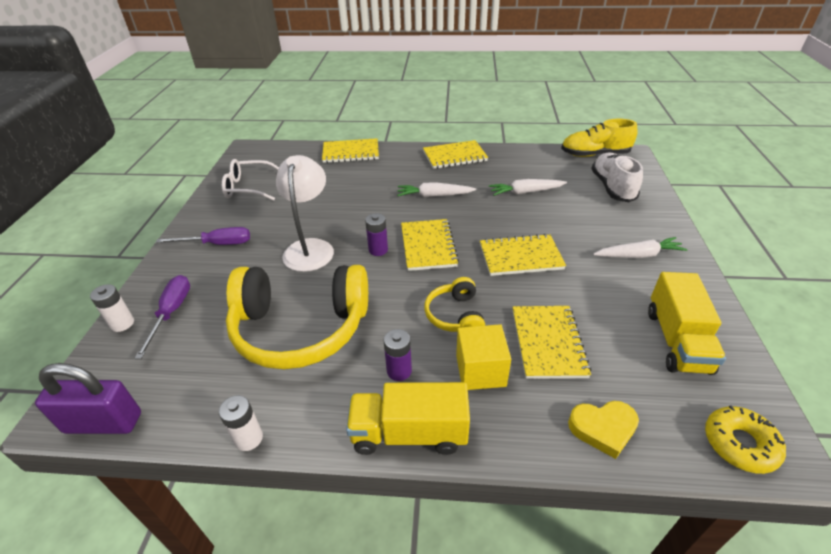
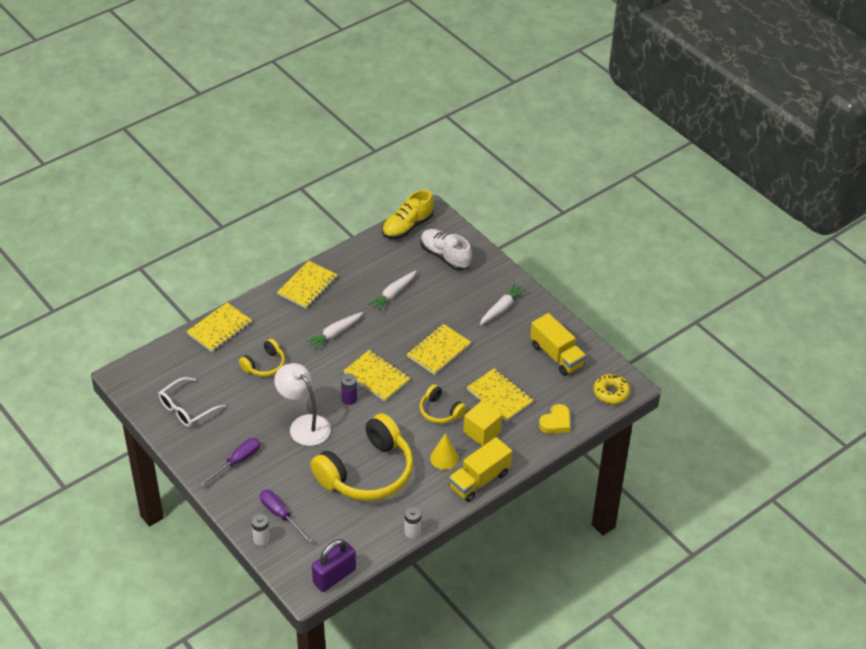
camera: 45 degrees left, 5 degrees up
purple battery [384,329,412,381] -> yellow cone [430,433,459,470]
none -> yellow headphones [239,339,285,377]

